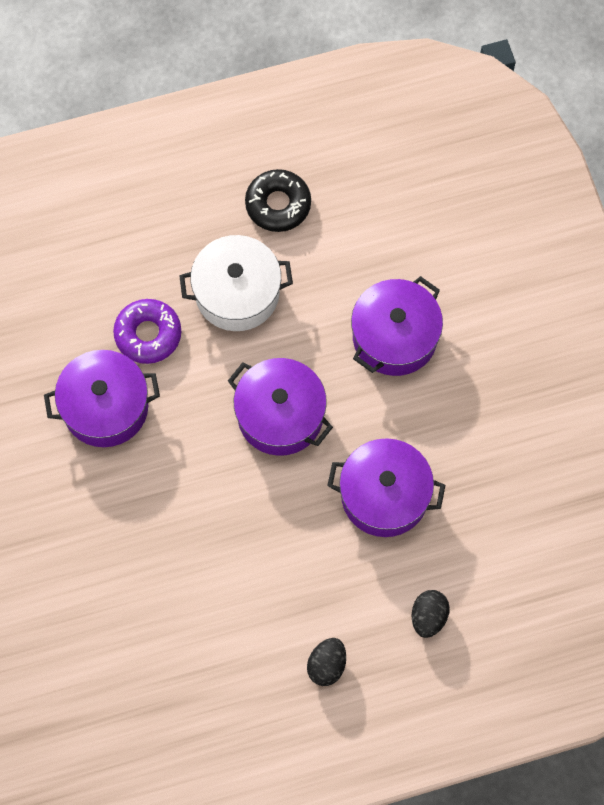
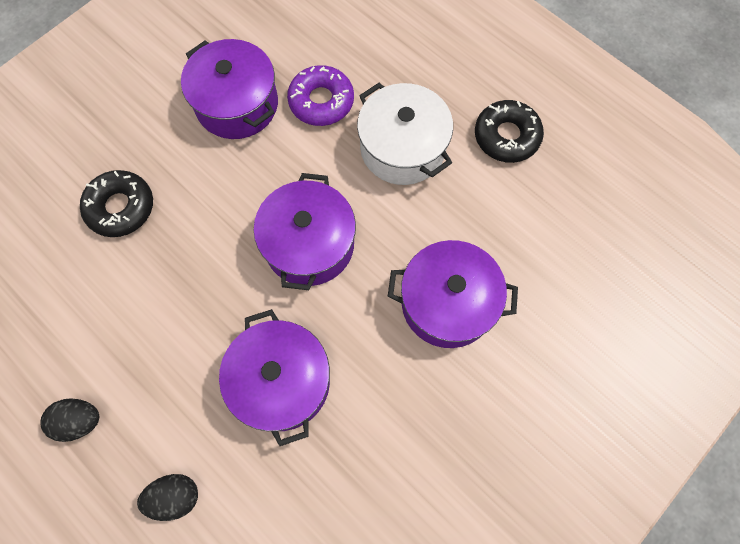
camera: 60 degrees right, 0 degrees up
none -> black donut [80,170,153,237]

